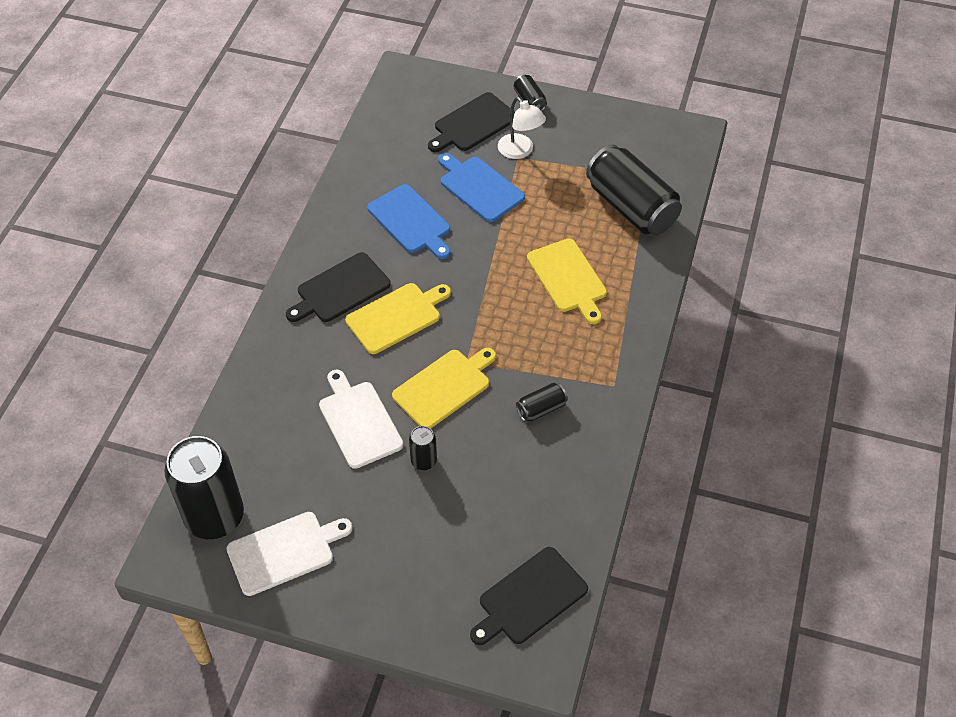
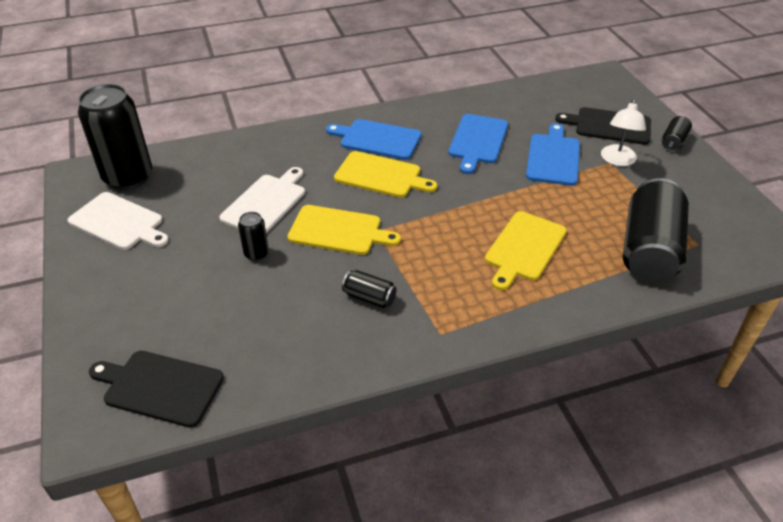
camera: 55 degrees right, 10 degrees down
black cutting board [286,252,391,322] -> blue cutting board [326,119,422,160]

